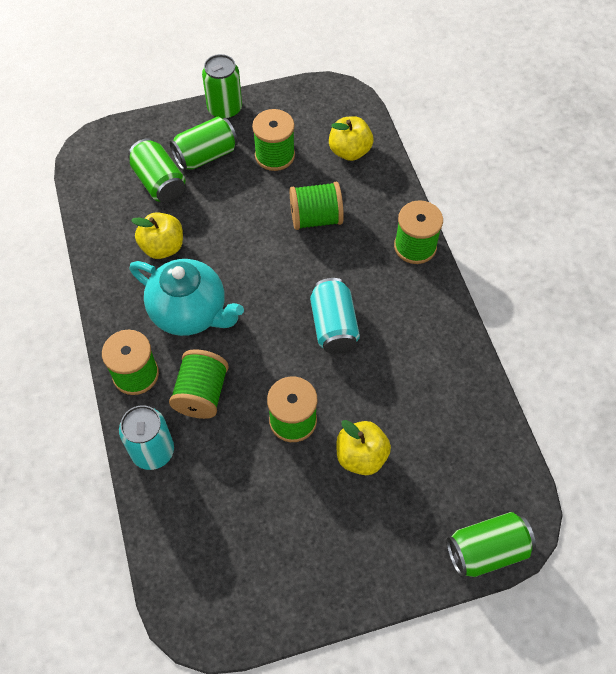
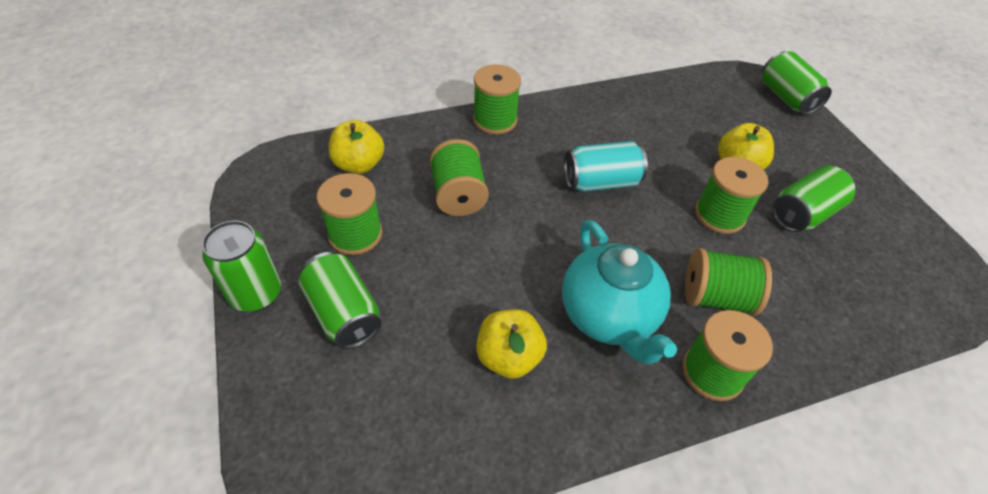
camera: 95 degrees left, 10 degrees down
turquoise can [119,405,174,470] -> none
green can [128,138,185,203] -> green can moved to [772,165,856,232]
turquoise teapot [130,259,244,336] -> turquoise teapot turned 135 degrees clockwise [562,220,677,365]

